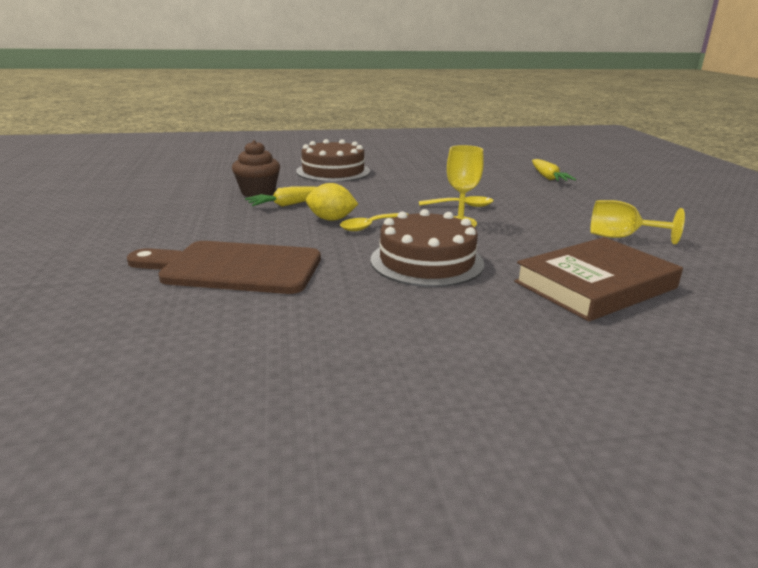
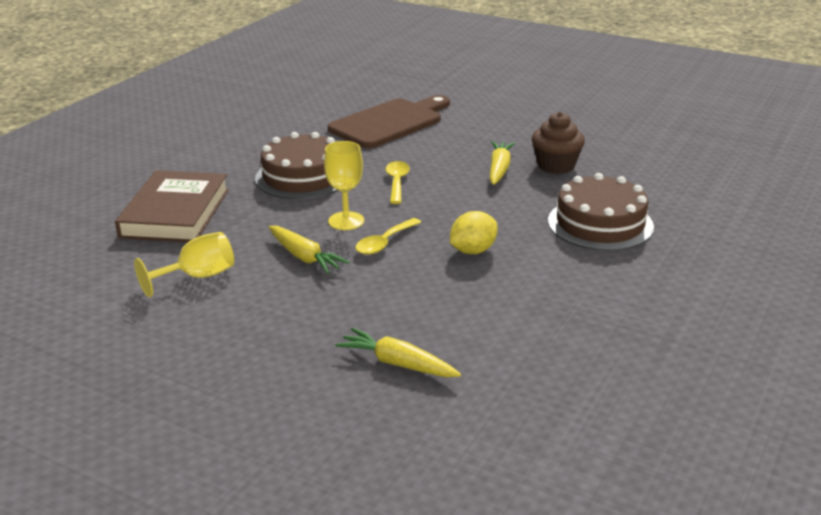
camera: 130 degrees right, 5 degrees up
yellow lemon [306,183,358,221] -> yellow lemon moved to [450,211,498,254]
none -> yellow carrot [268,226,350,274]

